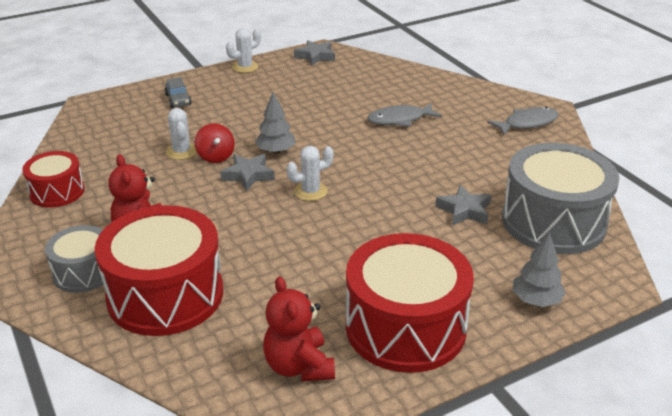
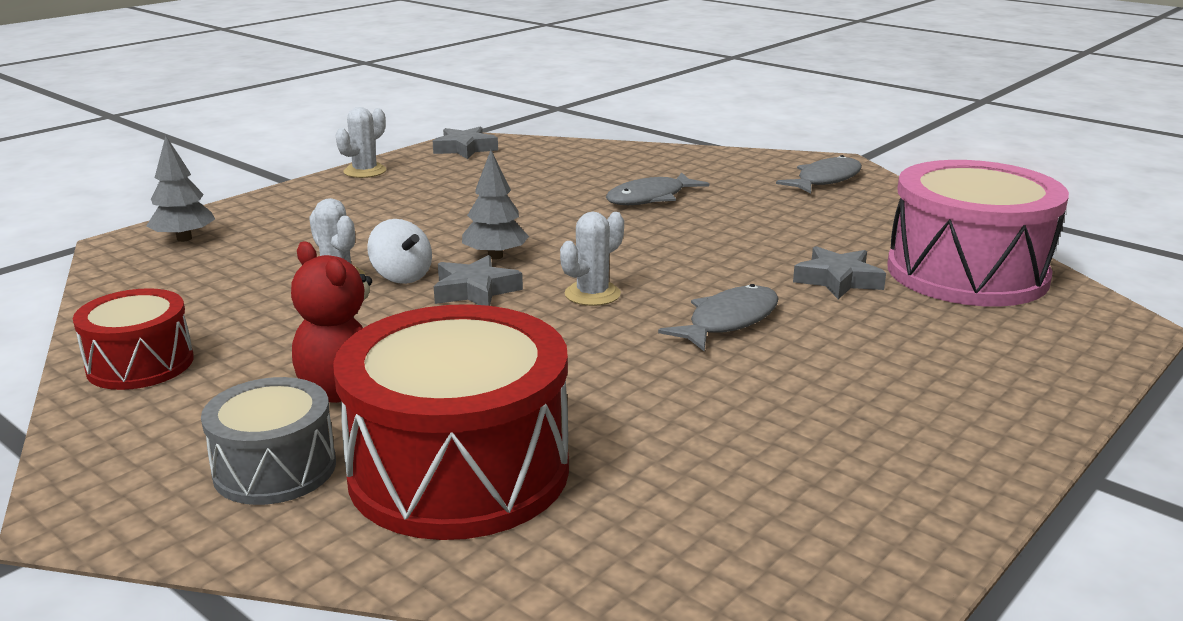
camera: 20 degrees left, 10 degrees down
grey car [165,77,191,108] -> none
red spinning top [195,123,235,163] -> white spinning top [367,219,432,284]
red teddy bear [263,277,335,382] -> none
red drum [346,233,474,373] -> none
grey drum [502,143,619,254] -> pink drum [887,160,1069,307]
grey tree [512,232,566,307] -> grey tree moved to [146,136,215,242]
none -> grey fish [658,284,779,351]

